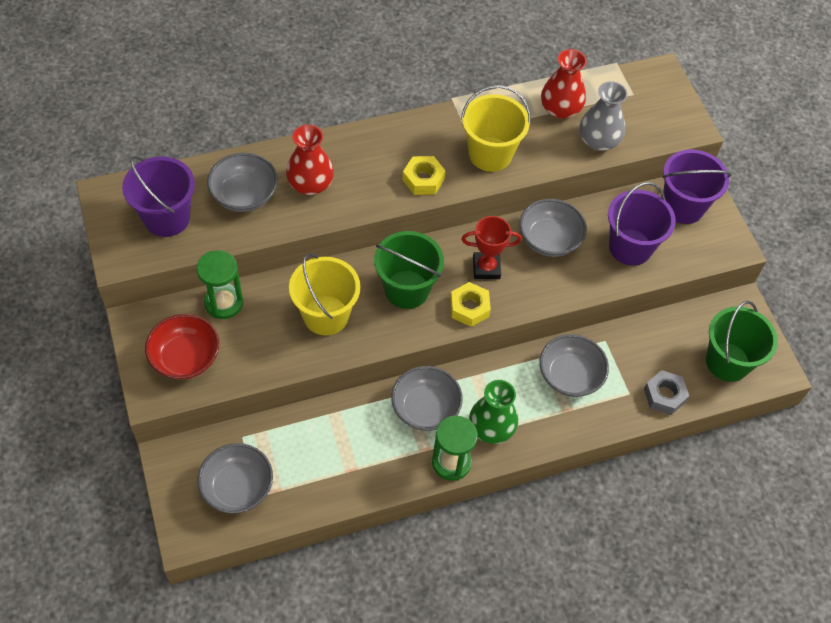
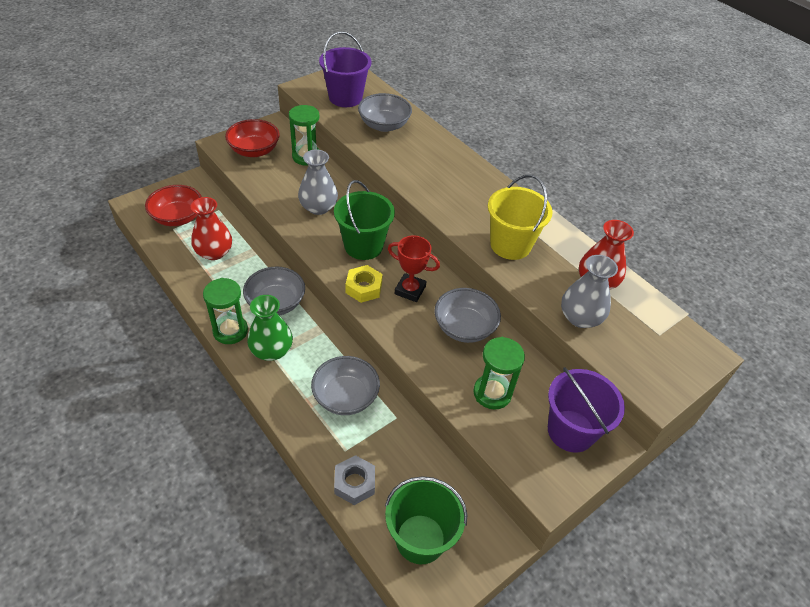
camera: 70 degrees right, 10 degrees down
grey bowl [197,443,273,514] -> red bowl [145,185,202,226]
red vase [286,125,334,195] -> red vase moved to [191,197,232,260]
yellow bucket [289,253,360,335] -> grey vase [298,149,338,215]
yellow nut [403,156,446,195] -> none
red trophy [462,216,522,279] -> red trophy turned 45 degrees counterclockwise [388,235,440,302]
purple bucket [608,182,676,266] -> green hourglass [474,337,525,410]

